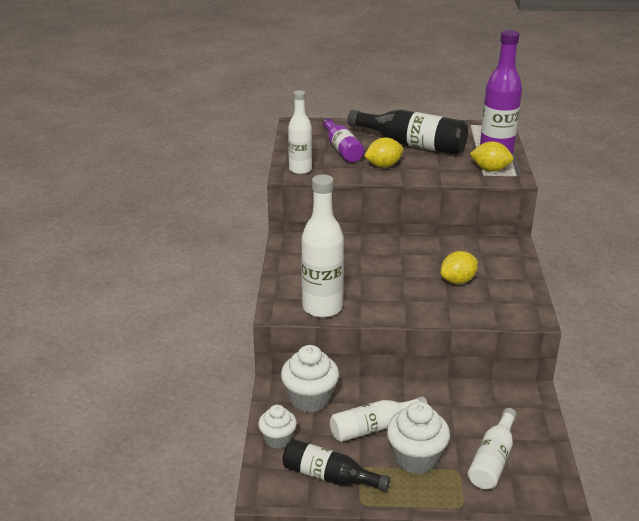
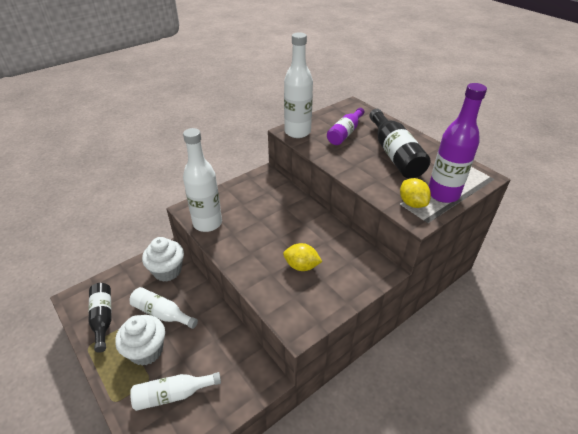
camera: 50 degrees right, 10 degrees up
white cupcake [258,405,297,449] -> none
white bottle [288,90,312,174] -> white bottle [284,32,313,138], size x1.54
yellow lemon [364,137,404,167] -> none

